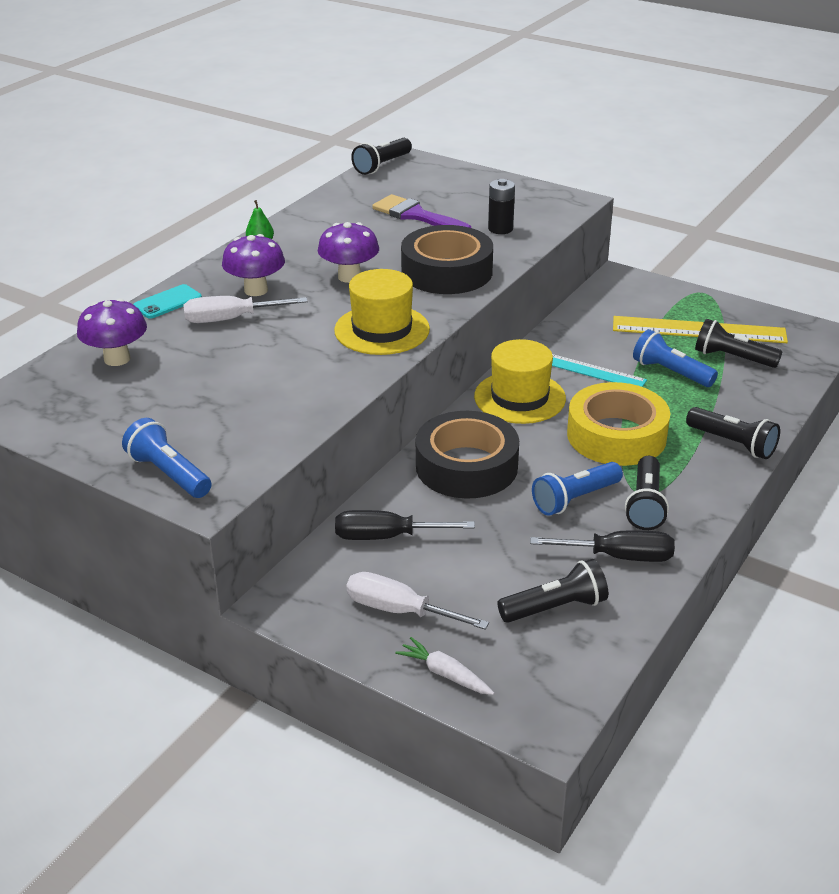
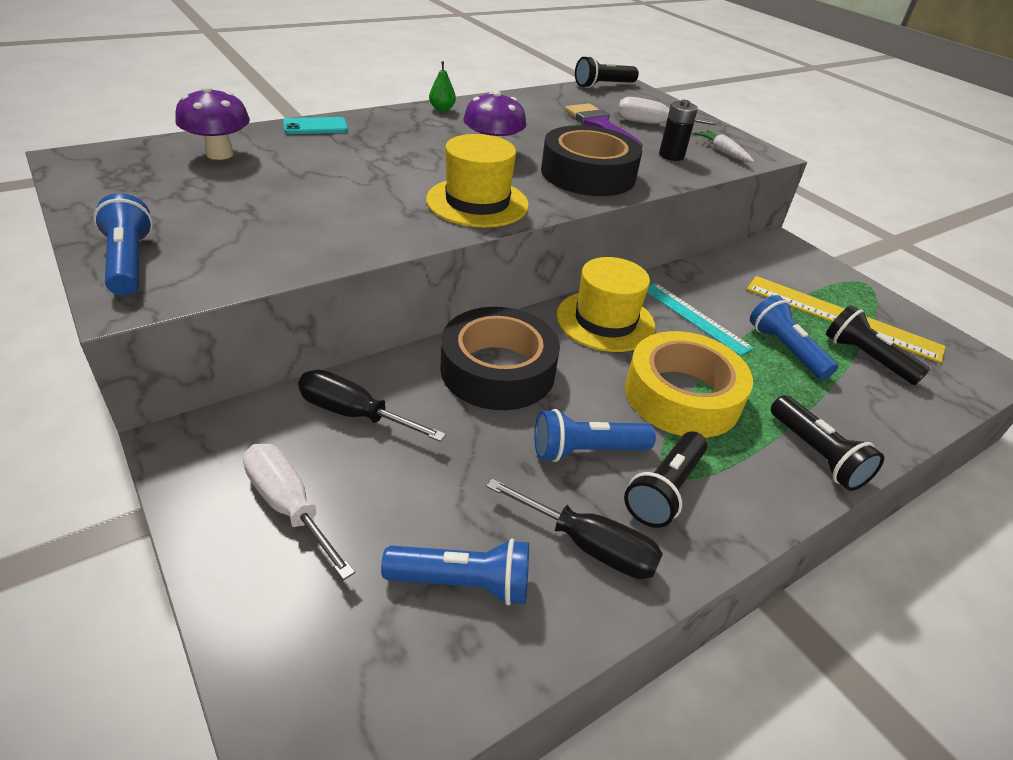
camera: 20 degrees right, 5 degrees up
white screwdriver [183,296,308,323] -> white screwdriver moved to [618,97,722,126]
purple mushroom [222,234,285,296] -> none
white carrot [395,637,494,695] -> white carrot moved to [694,130,754,162]
black flashlight [497,559,608,623] -> blue flashlight [381,538,529,605]

